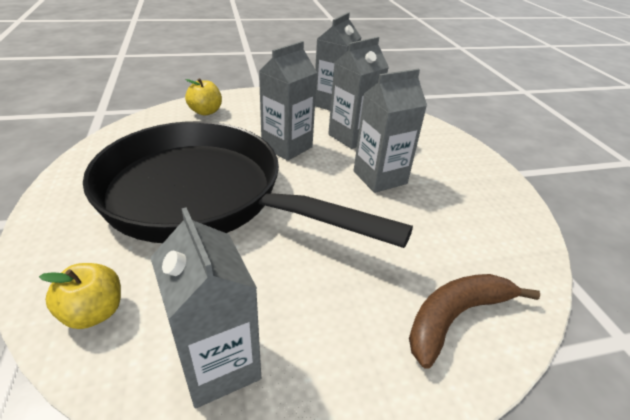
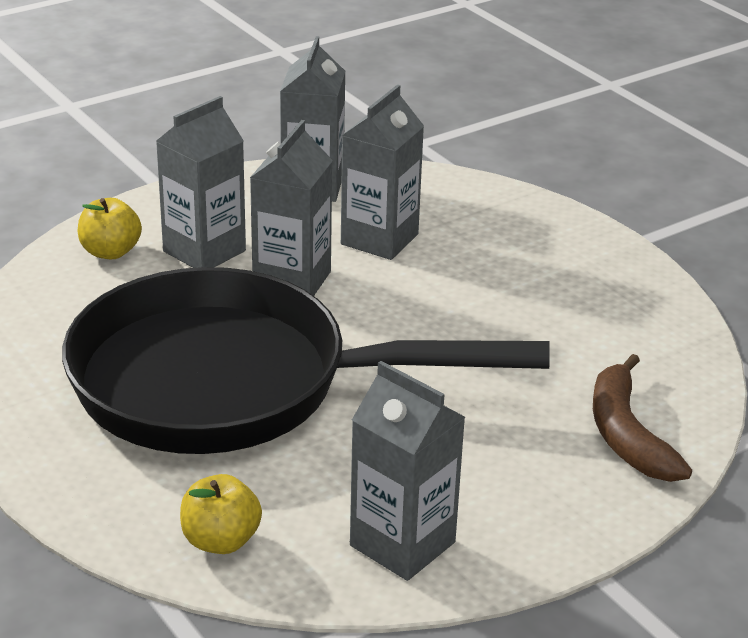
camera: 20 degrees left, 5 degrees down
grey carton [354,69,427,193] -> grey carton moved to [156,96,246,268]
brown banana [409,274,540,369] -> brown banana turned 45 degrees counterclockwise [593,354,692,482]

